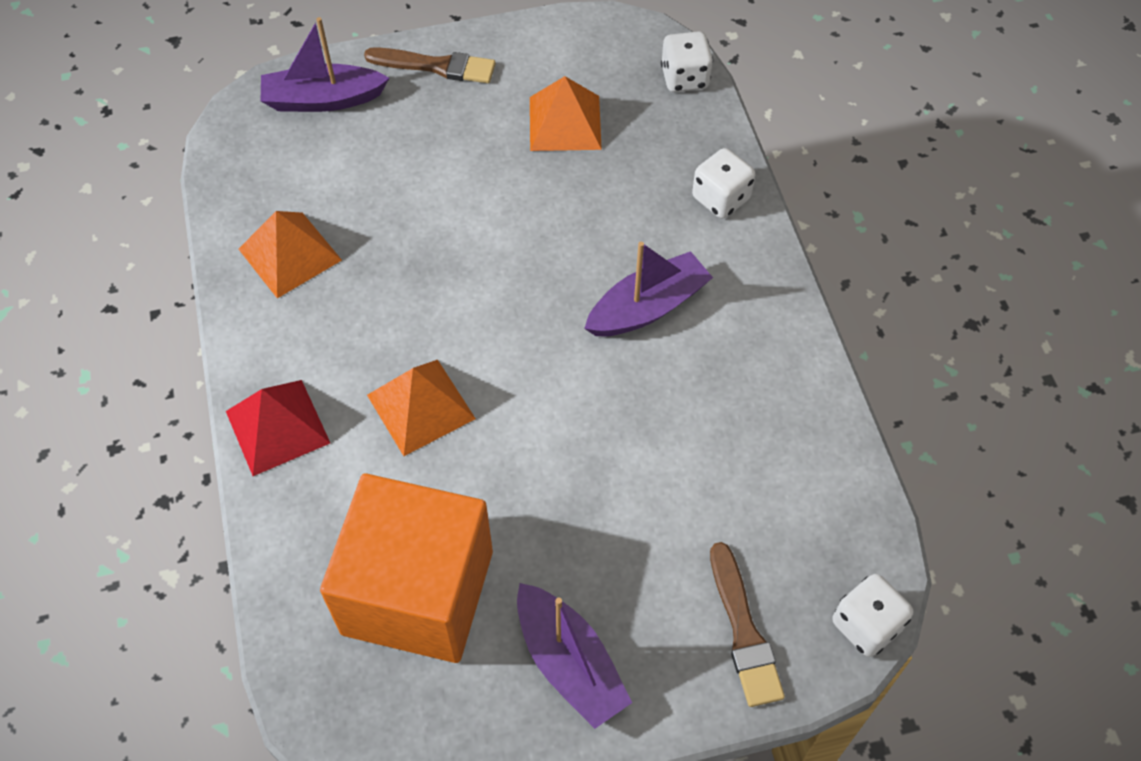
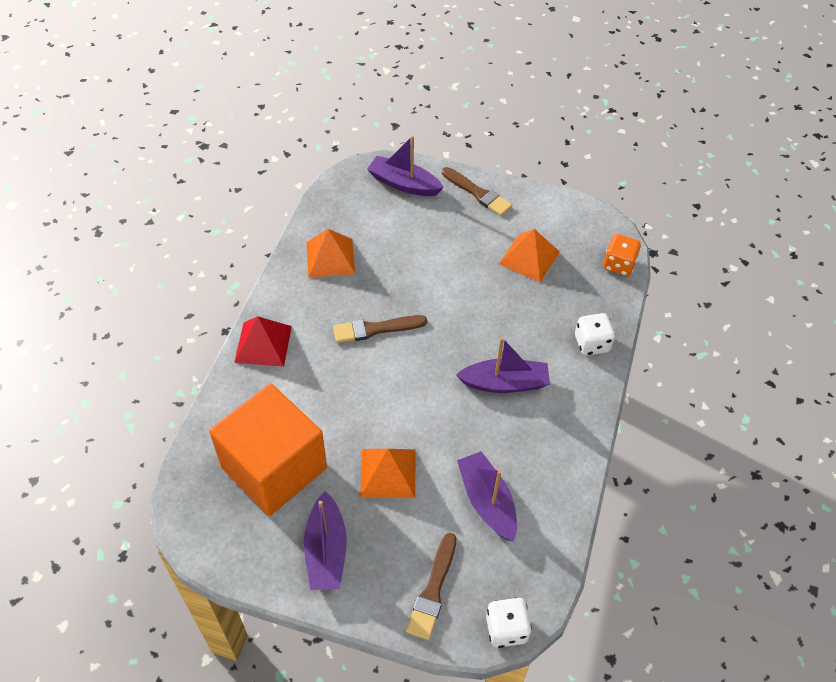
camera: 30 degrees right, 5 degrees down
orange pyramid [367,360,476,456] -> orange pyramid moved to [360,449,415,498]
white dice [661,31,713,92] -> orange dice [603,234,641,276]
none -> brown brush [333,315,427,343]
none -> purple boat [457,451,517,541]

